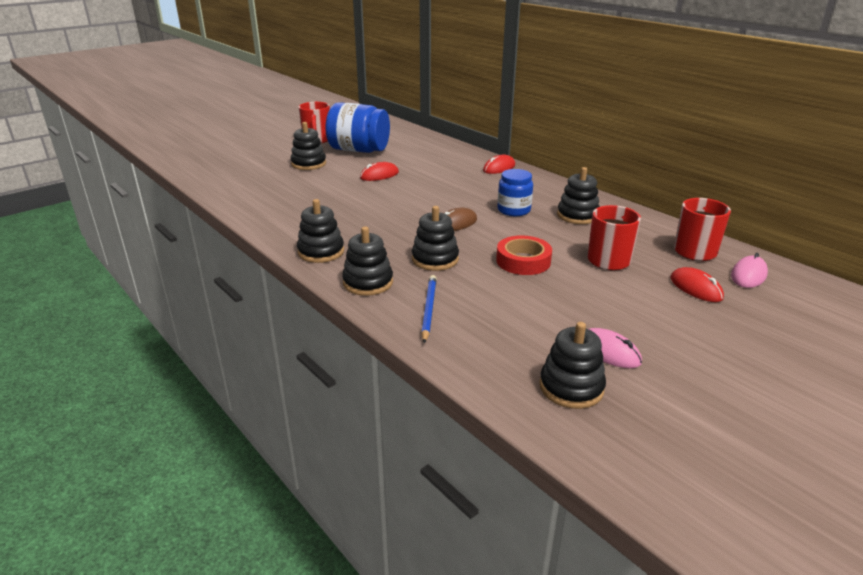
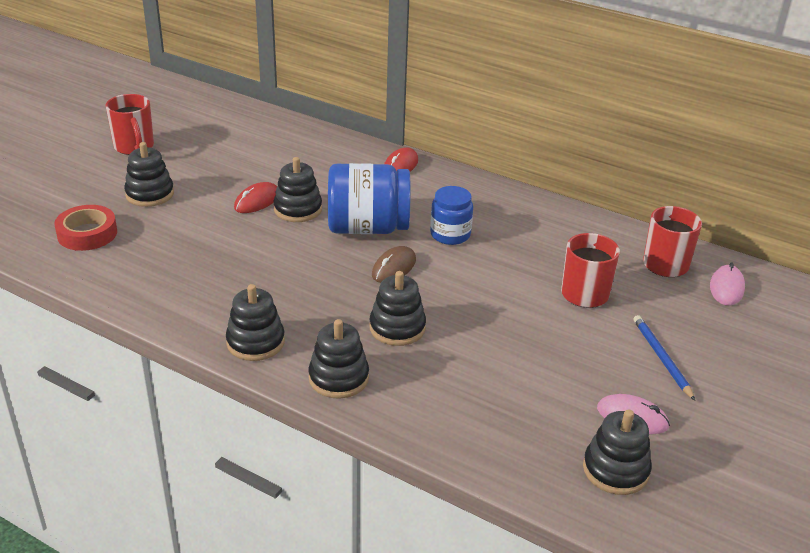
camera: 20 degrees left, 5 degrees up
blue jar [326,102,390,153] -> blue jar moved to [328,163,410,234]
blue pencil [421,275,437,343] -> blue pencil moved to [633,315,695,401]
red tape [496,235,552,275] -> red tape moved to [54,205,117,251]
black stacking toy [557,167,600,224] -> black stacking toy moved to [273,157,322,222]
red mouse [670,267,724,302] -> none

